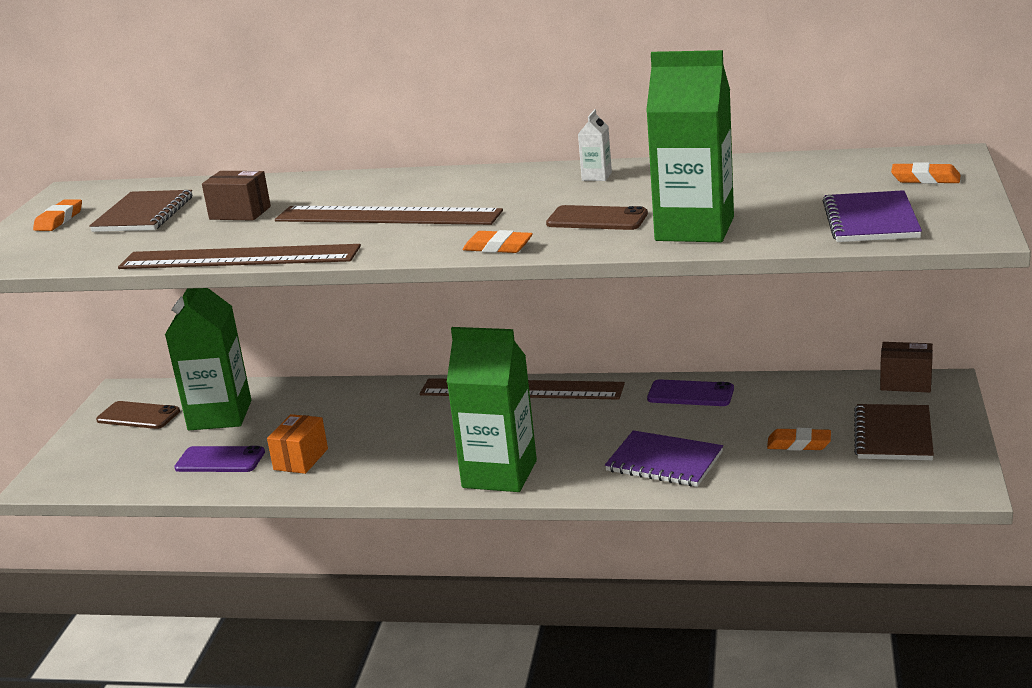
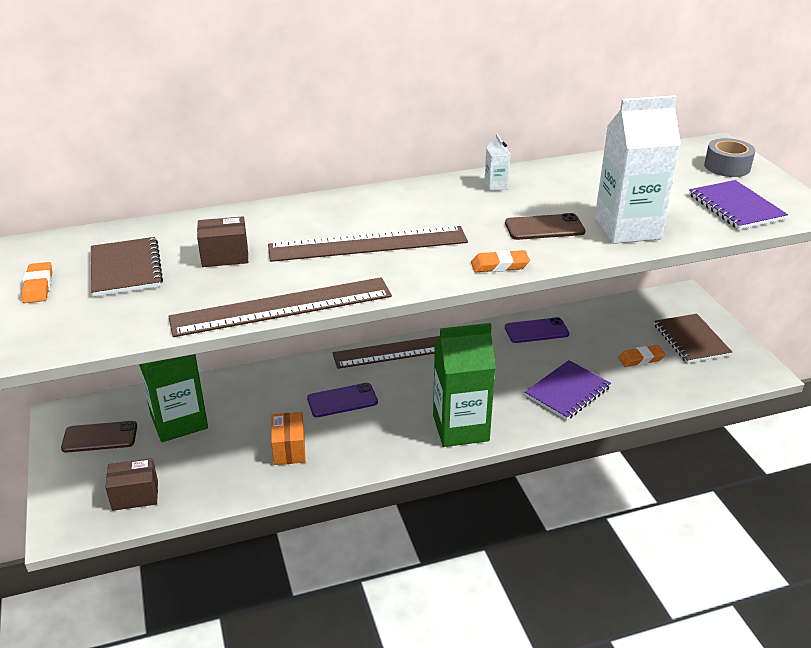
camera: 30 degrees left, 10 degrees up
purple phone [174,446,265,472] -> purple phone moved to [307,383,378,417]
purple notebook [605,430,723,487] -> purple notebook turned 45 degrees counterclockwise [525,360,611,420]
green carton [646,50,734,242] -> white carton [595,95,681,244]
brown box [880,342,933,393] -> brown box moved to [106,458,158,511]
orange eraser [891,163,961,184] -> grey tape [704,138,755,177]

